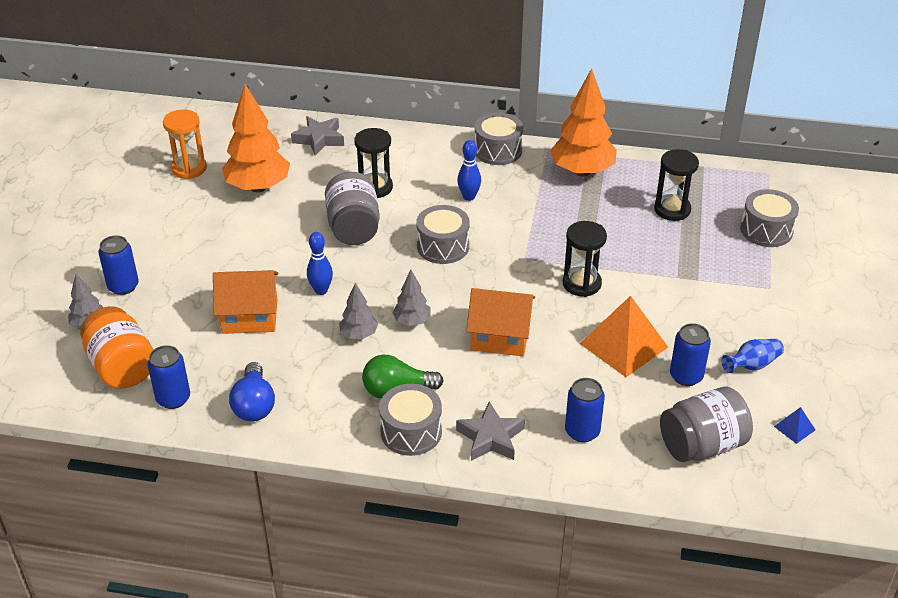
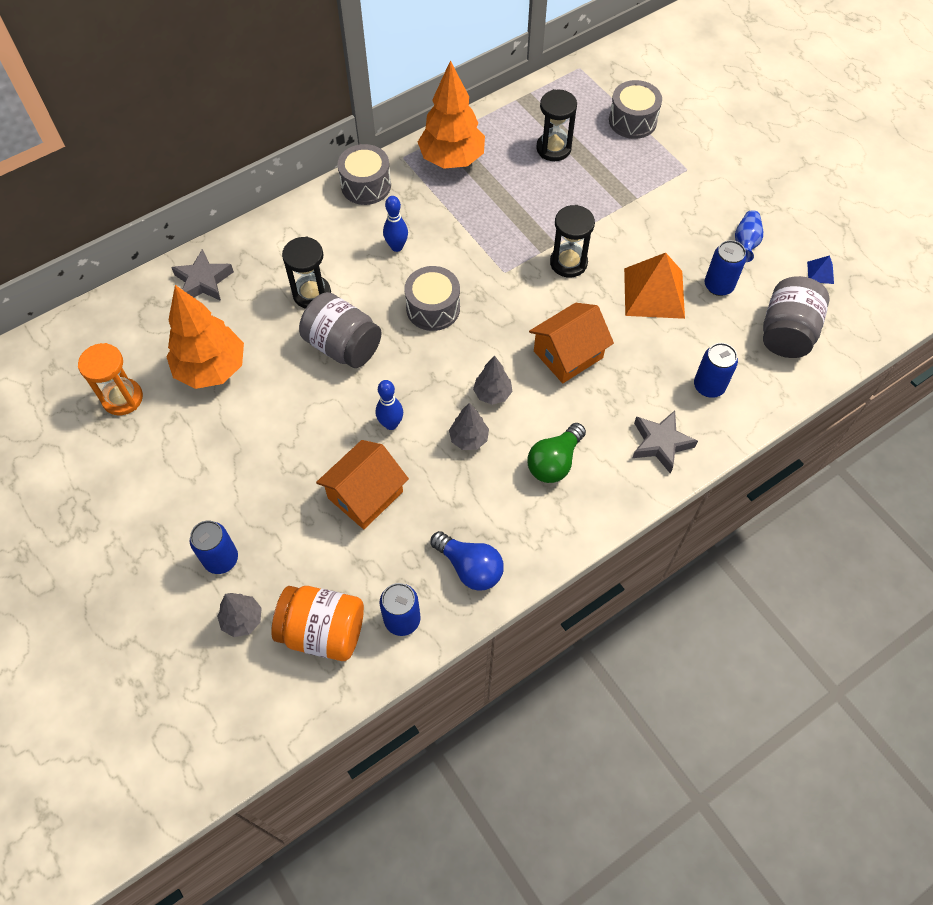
camera: 45 degrees left, 20 degrees up
grey drum [379,384,442,456] -> none

